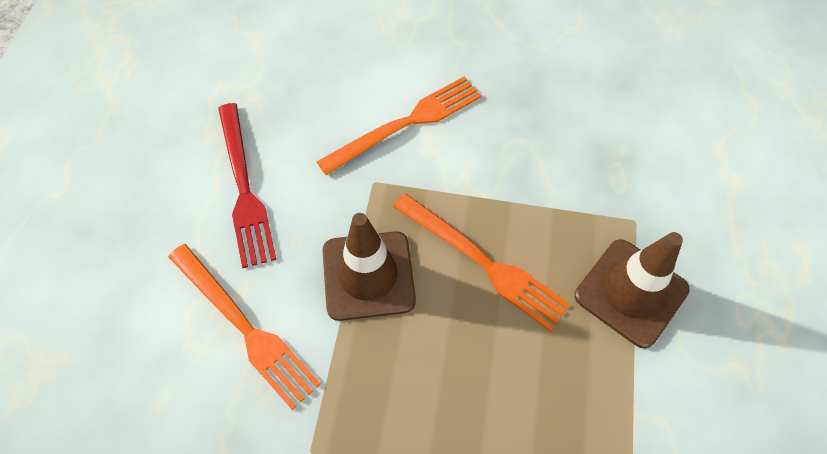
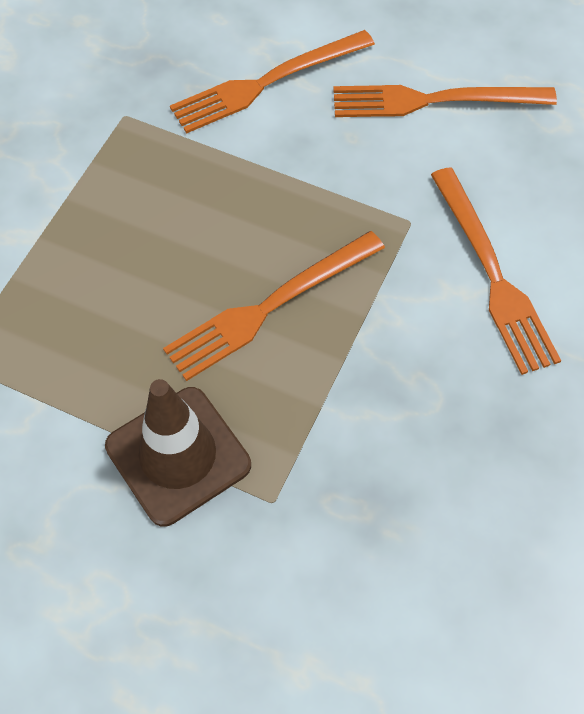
camera: 105 degrees right, 0 degrees up
red fork [218,103,276,268] -> orange fork [333,85,557,117]
brown traffic cone [323,213,416,321] -> none

